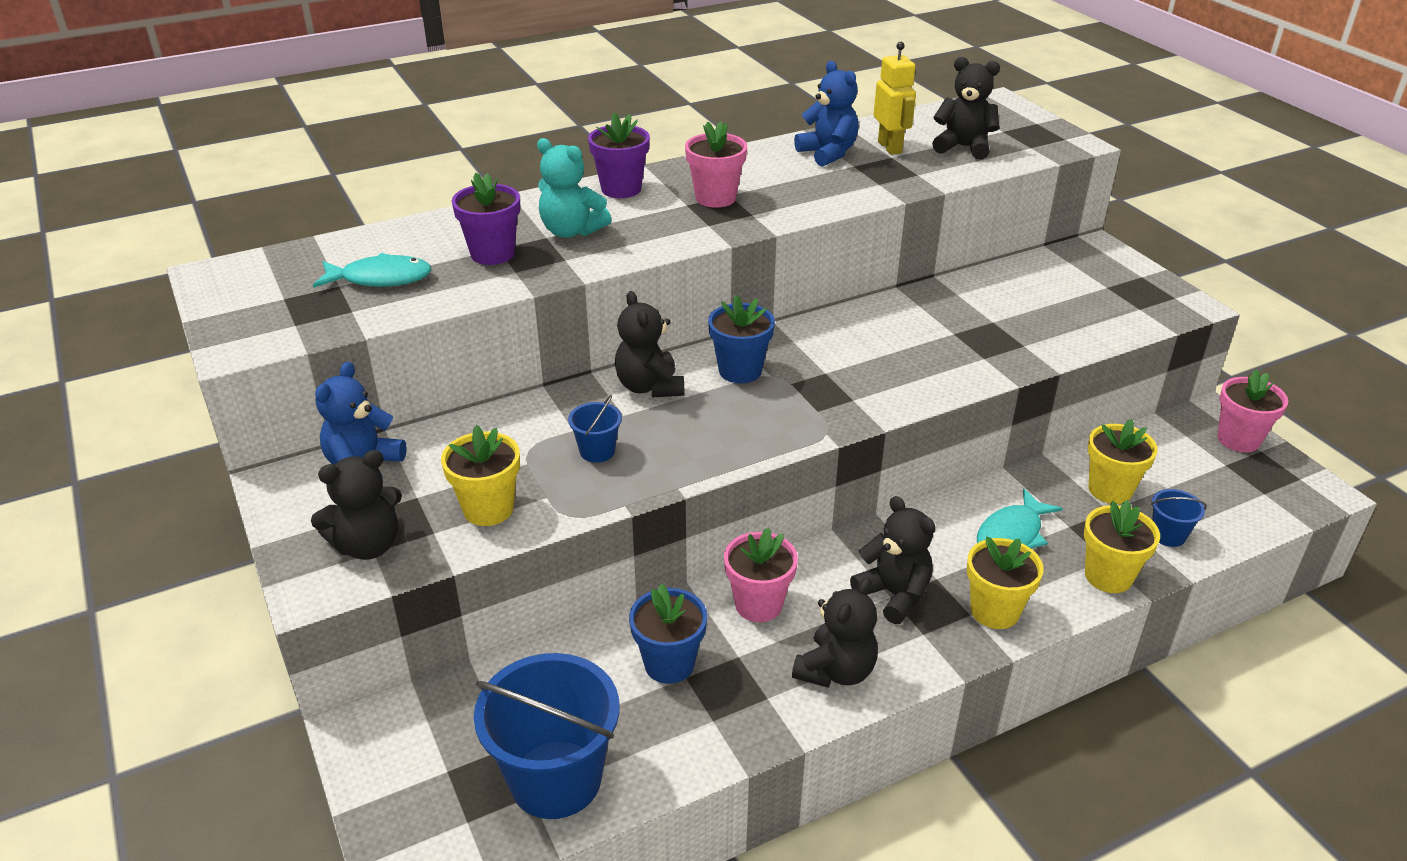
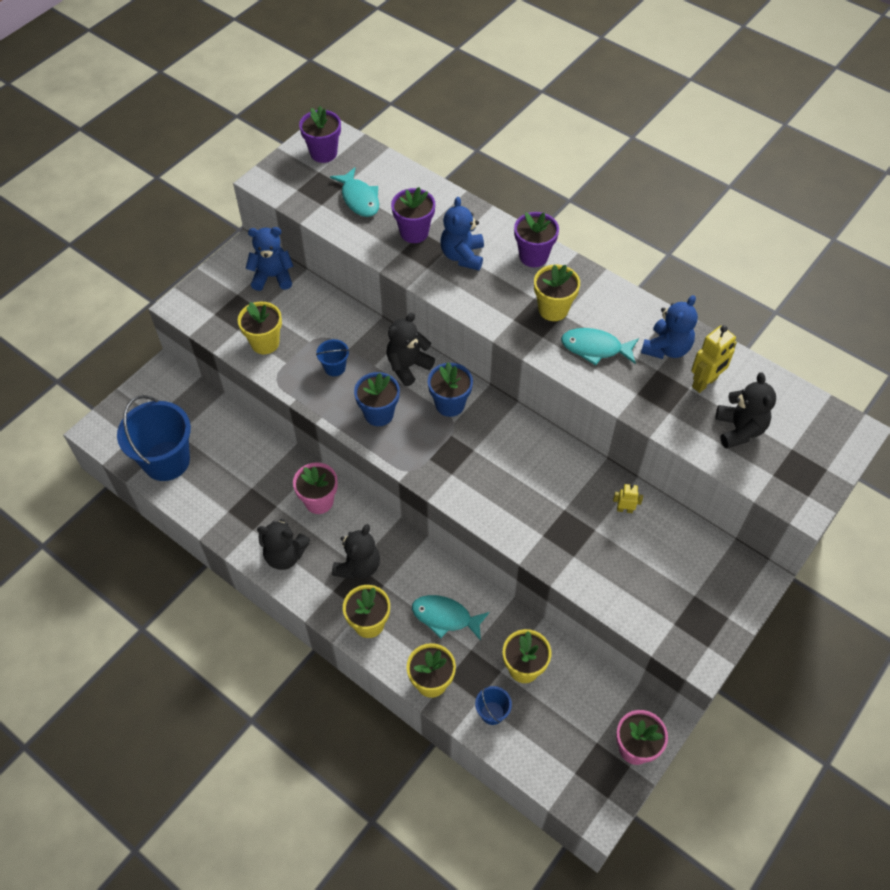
camera: 65 degrees right, 20 degrees up
black teddy bear [311,450,402,560] -> none
turquoise teddy bear [537,138,612,238] -> blue teddy bear [440,197,484,271]
blue flower pot [629,584,707,684] -> blue flower pot moved to [354,372,400,426]
pink flower pot [685,122,747,208] -> yellow flower pot [534,264,580,321]
none -> purple flower pot [299,106,341,163]
none -> turquoise fish [561,328,639,366]
none -> yellow robot [613,484,643,513]

